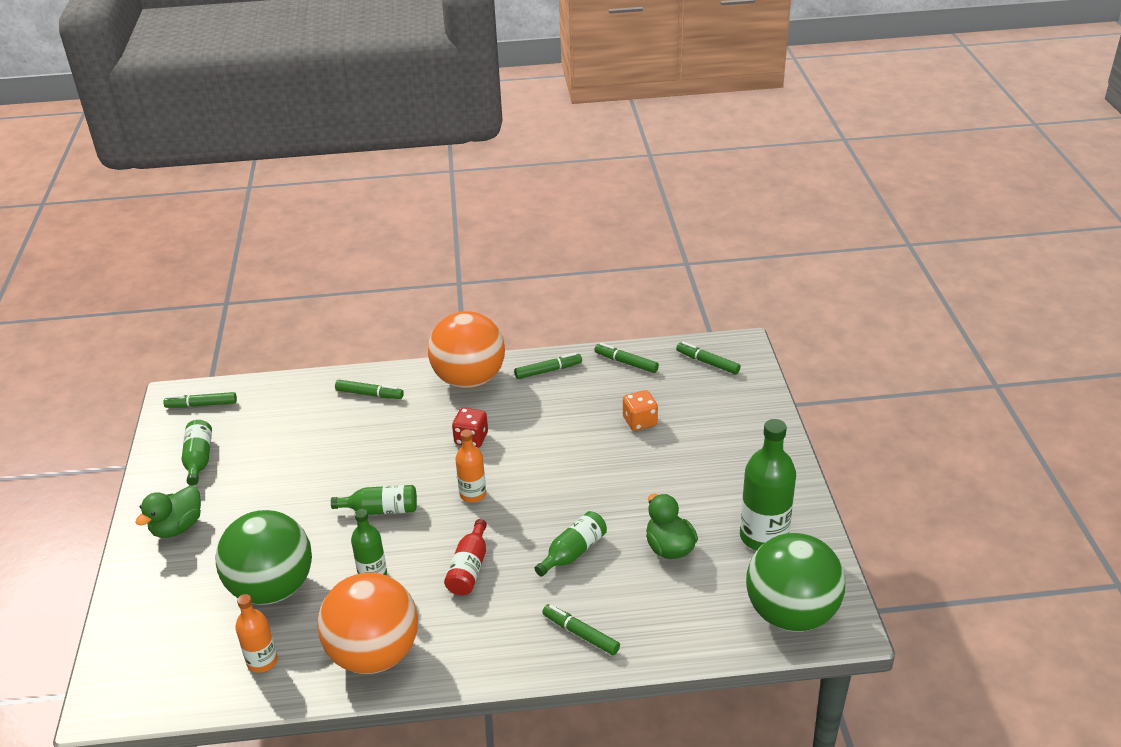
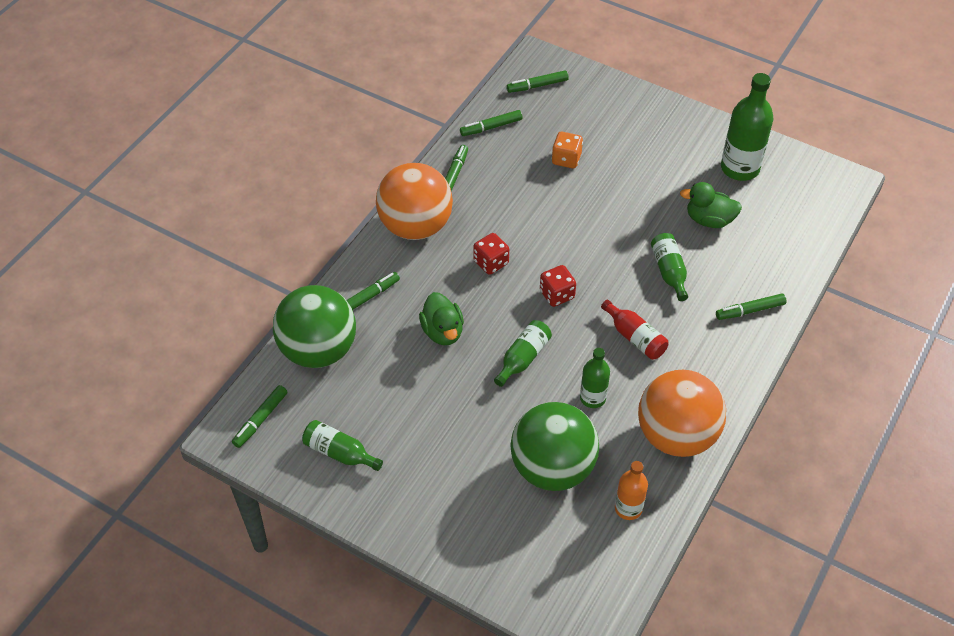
camera: 55 degrees left, 15 degrees up
green duck [136,486,201,538] -> green duck moved to [419,292,464,345]
orange bottle [455,429,486,503] -> red dice [540,265,576,307]
green ball [746,533,845,632] -> green ball moved to [273,285,356,368]

